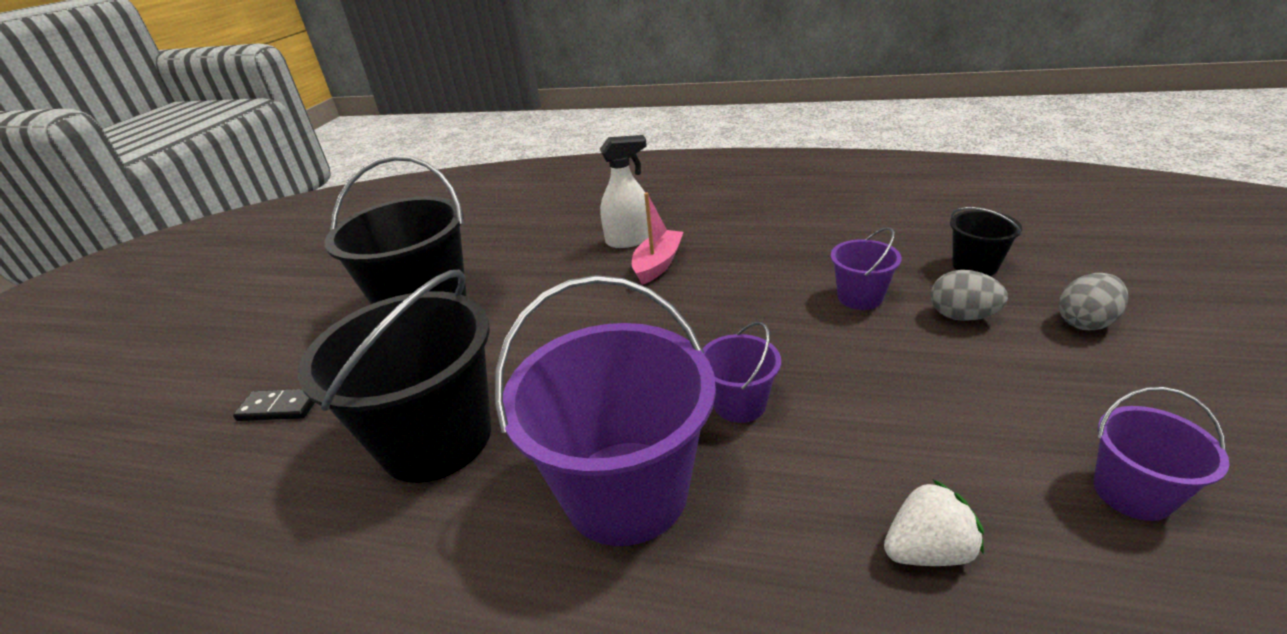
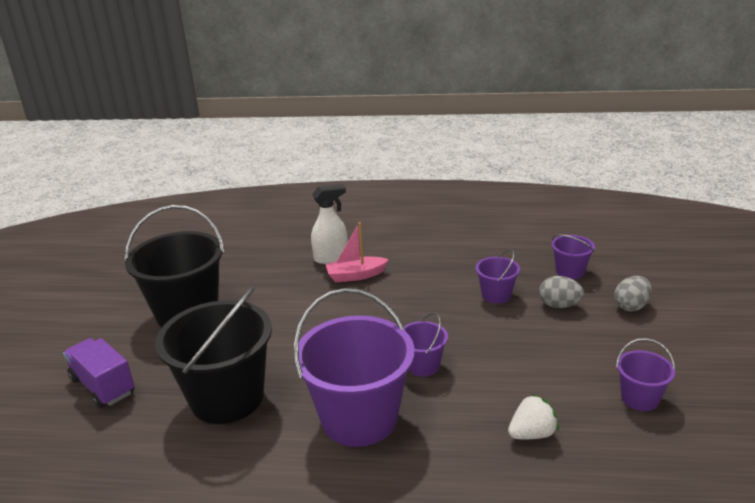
camera: 10 degrees left, 5 degrees down
black domino [233,389,315,421] -> purple truck [63,338,135,408]
pink boat [632,192,684,285] -> pink boat turned 120 degrees counterclockwise [325,222,389,282]
black bucket [950,207,1022,276] -> purple bucket [551,234,595,279]

